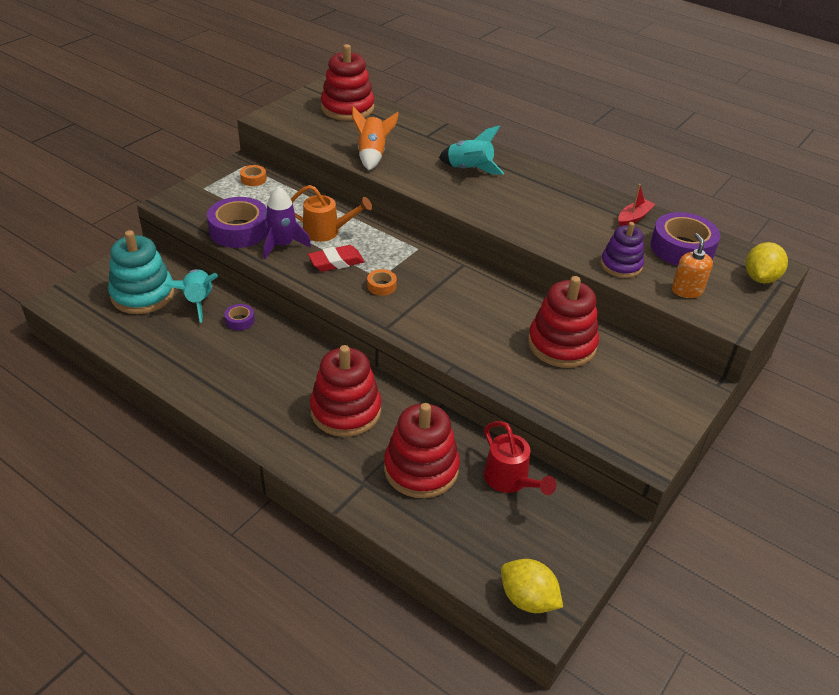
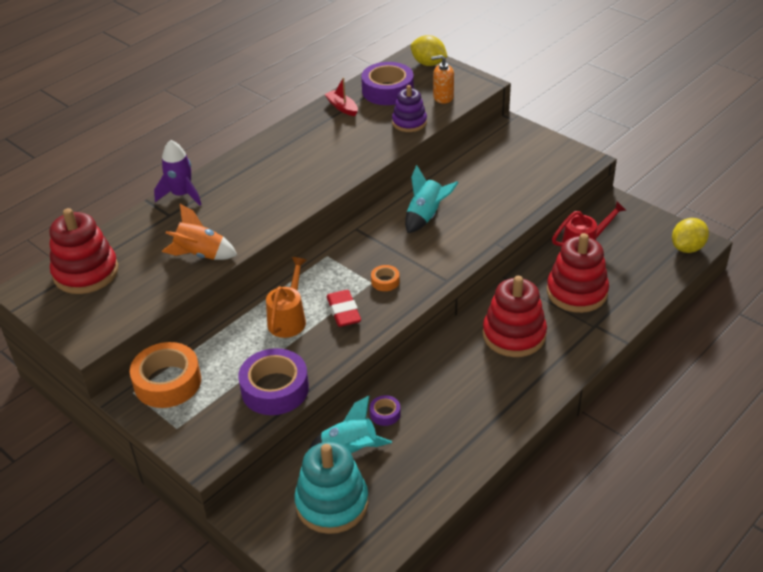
camera: 80 degrees left, 0 degrees up
orange tape [240,165,267,186] -> orange tape [130,342,201,408], size x2.15
purple rocket [263,186,311,259] -> purple rocket moved to [154,140,202,205]
turquoise rocket [439,126,504,175] -> turquoise rocket moved to [405,165,459,233]
red stacking toy [528,276,599,368] -> none

